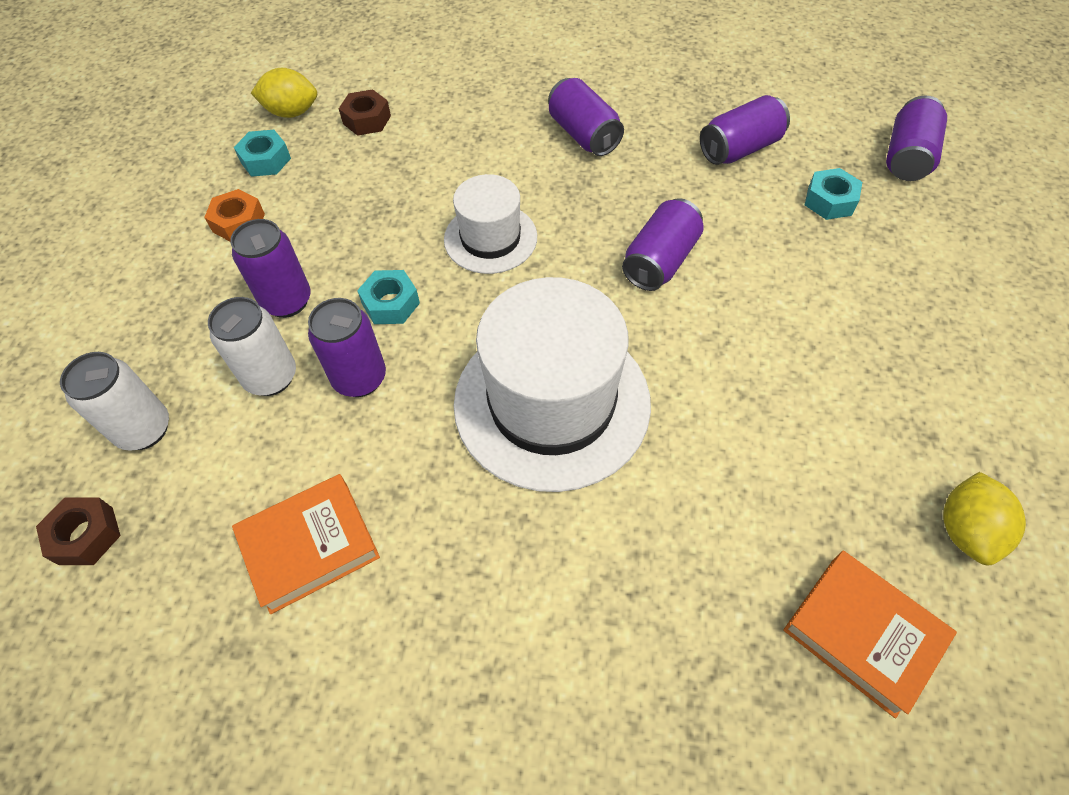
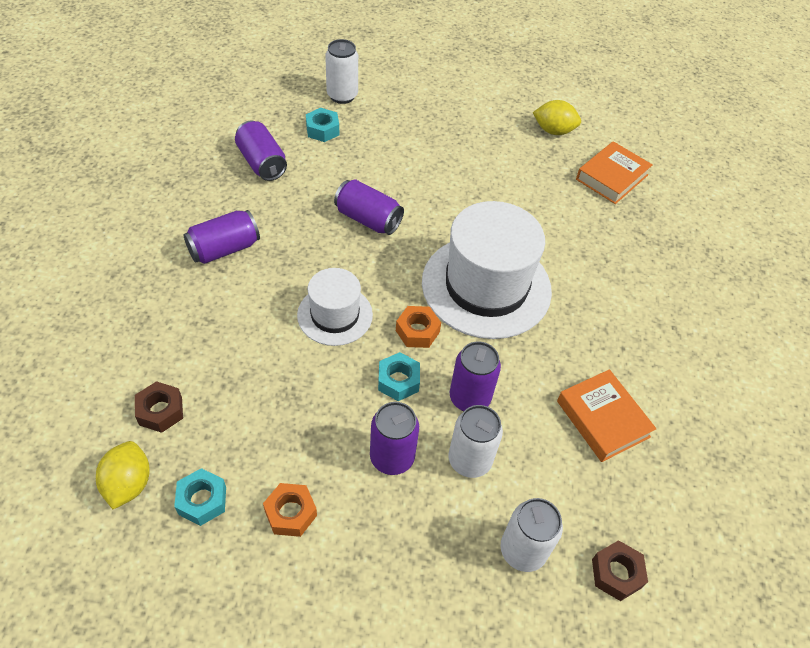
camera: 95 degrees left, 5 degrees down
purple can [886,96,947,181] -> none
none -> white can [325,39,358,104]
none -> orange nut [396,306,441,348]

